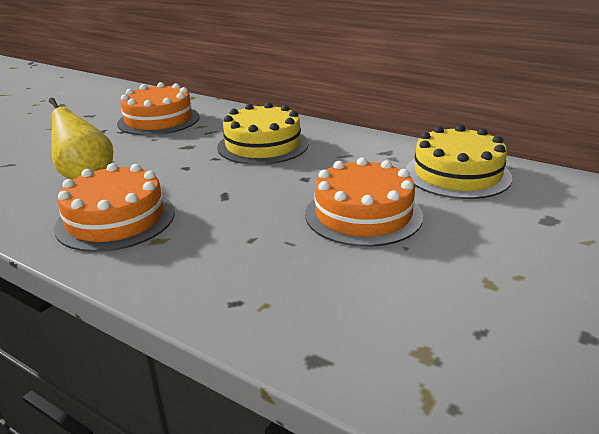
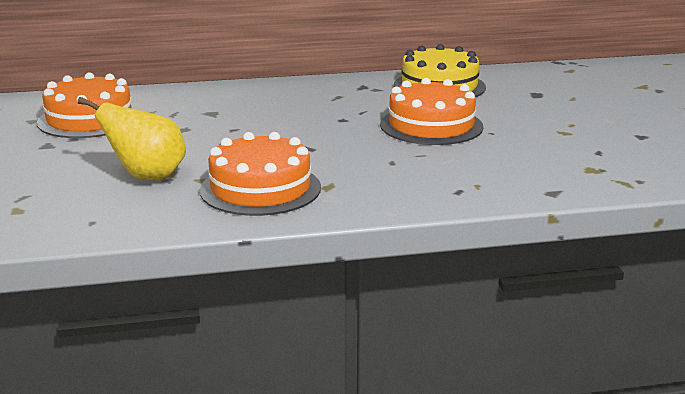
camera: 45 degrees left, 5 degrees down
yellow cake [217,102,308,165] -> none

